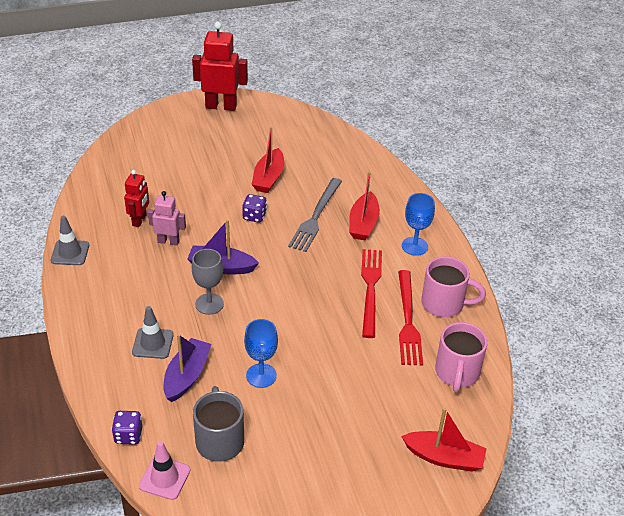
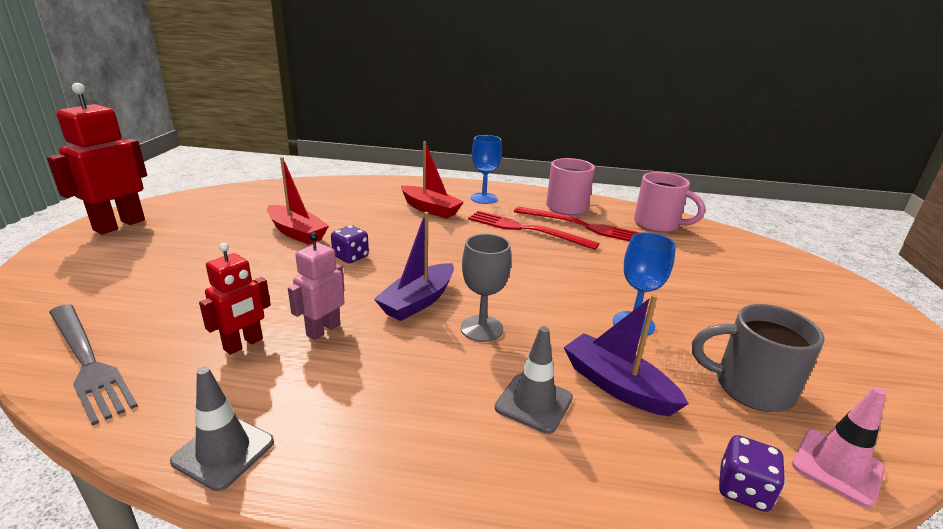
camera: 65 degrees left, 15 degrees down
red robot [124,170,149,227] -> red robot turned 90 degrees clockwise [199,243,271,355]
grey fork [288,178,342,252] -> grey fork moved to [49,304,138,426]
red boat [401,408,487,472] -> none

